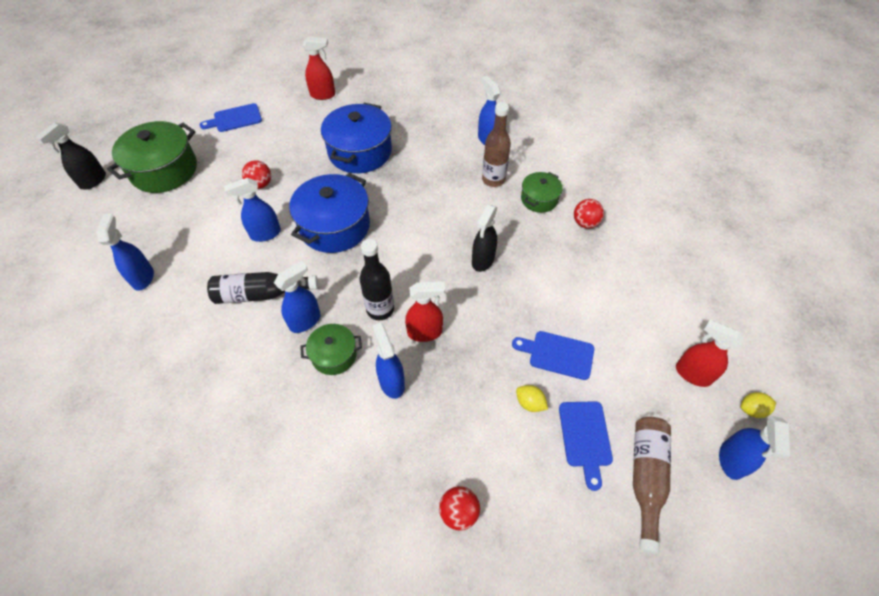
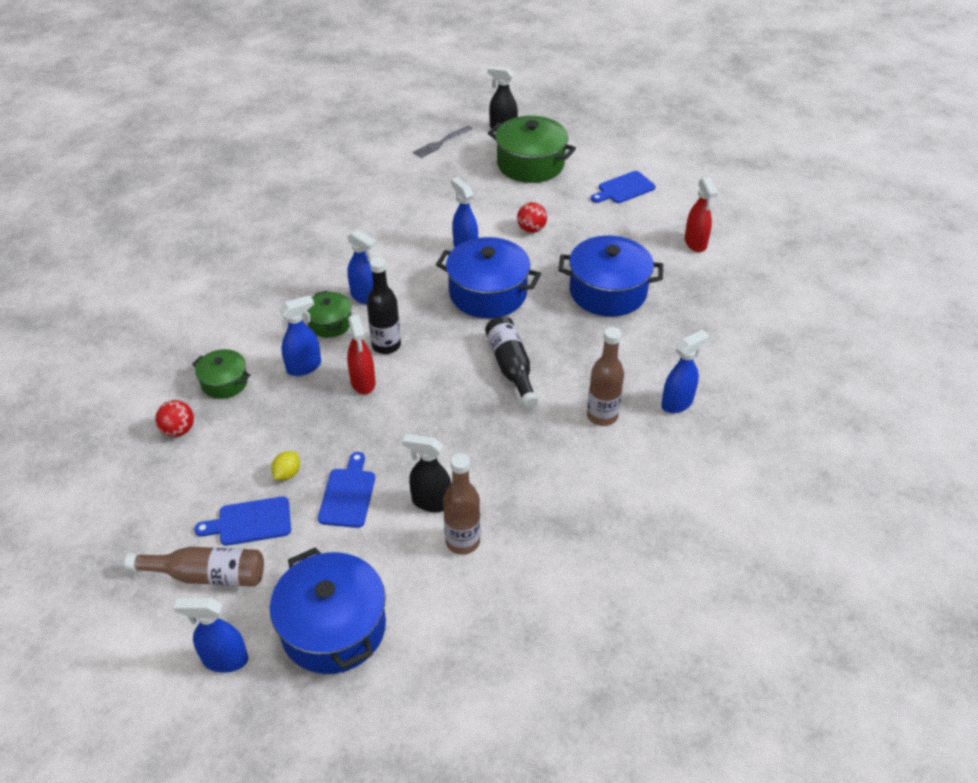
camera: 80 degrees right, 10 degrees down
blue spray bottle [96,214,154,291] -> none
blue cutting board [200,103,262,132] -> blue cutting board turned 90 degrees counterclockwise [591,171,656,203]
black bottle [207,272,318,304] -> black bottle moved to [485,316,538,408]
black spray bottle [472,205,497,272] -> black spray bottle moved to [402,434,451,512]
green pot [521,172,563,213] -> green pot moved to [192,349,250,399]
red ball [574,199,604,229] -> none
red spray bottle [676,319,744,387] -> blue pot [270,547,386,674]
yellow lemon [741,392,776,418] -> none
none -> grey fork [413,126,473,158]
none -> brown bottle [443,453,480,555]

